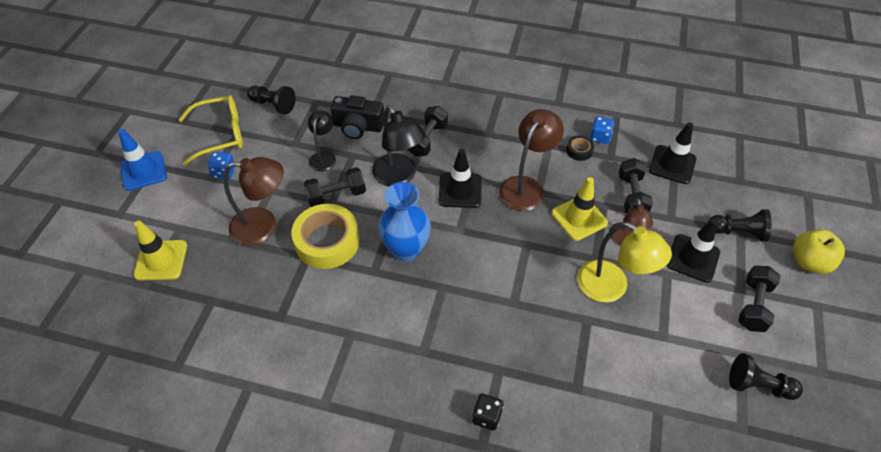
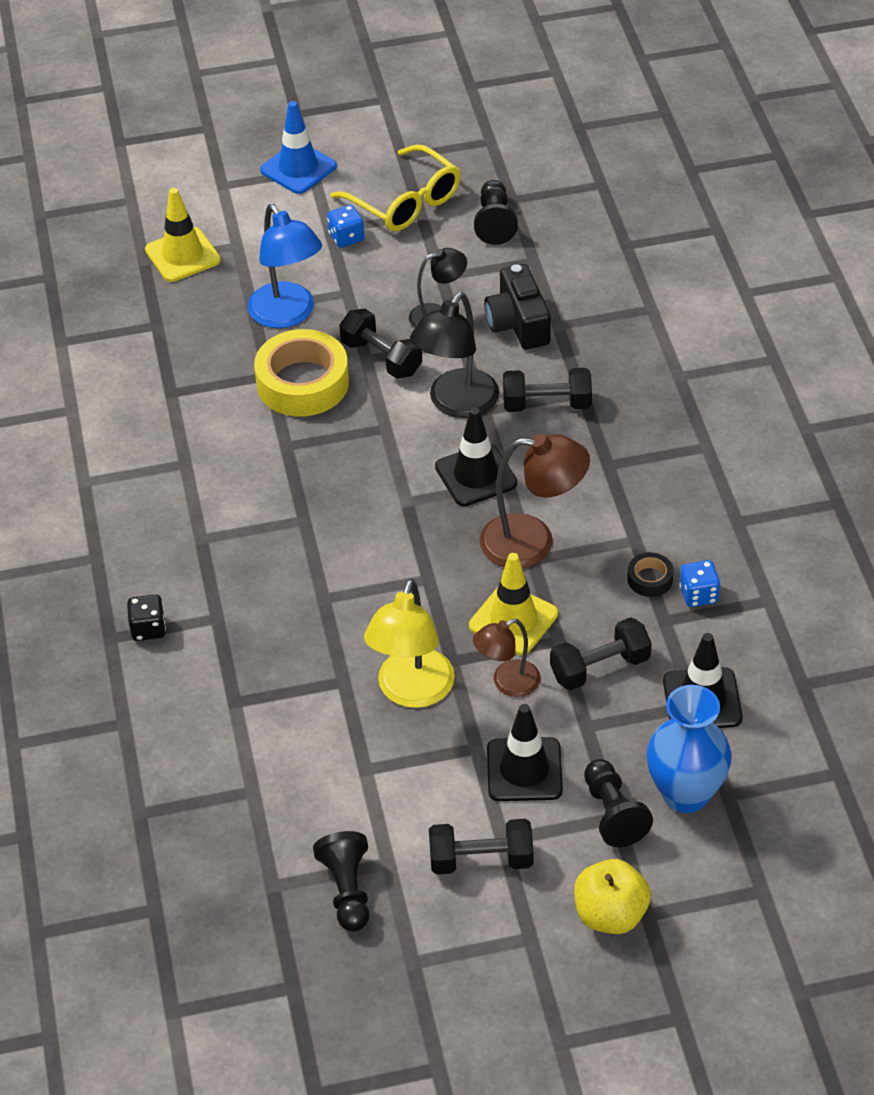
camera: 65 degrees right, 5 degrees down
brown lamp [224,157,284,245] -> blue lamp [247,204,322,328]
blue vase [378,182,431,262] -> blue vase moved to [647,685,732,813]

